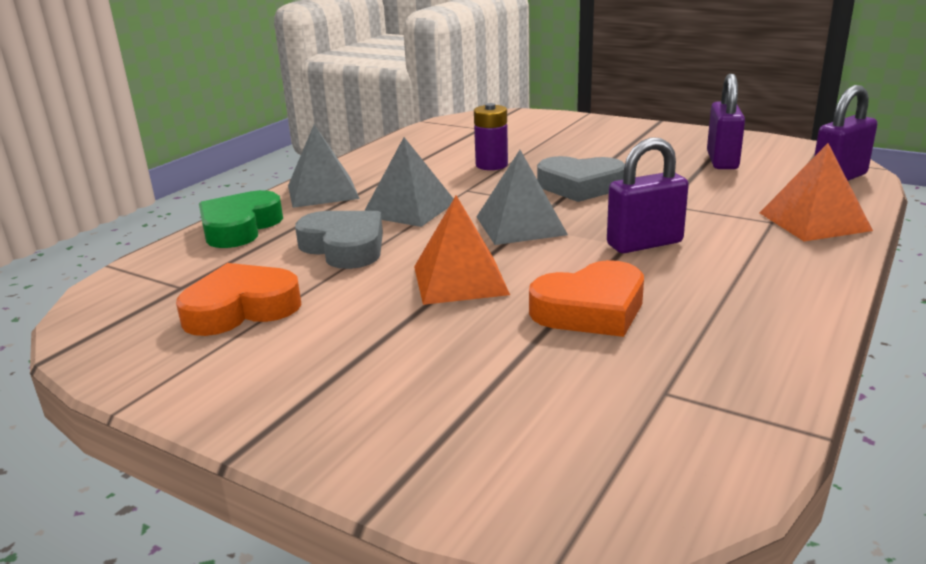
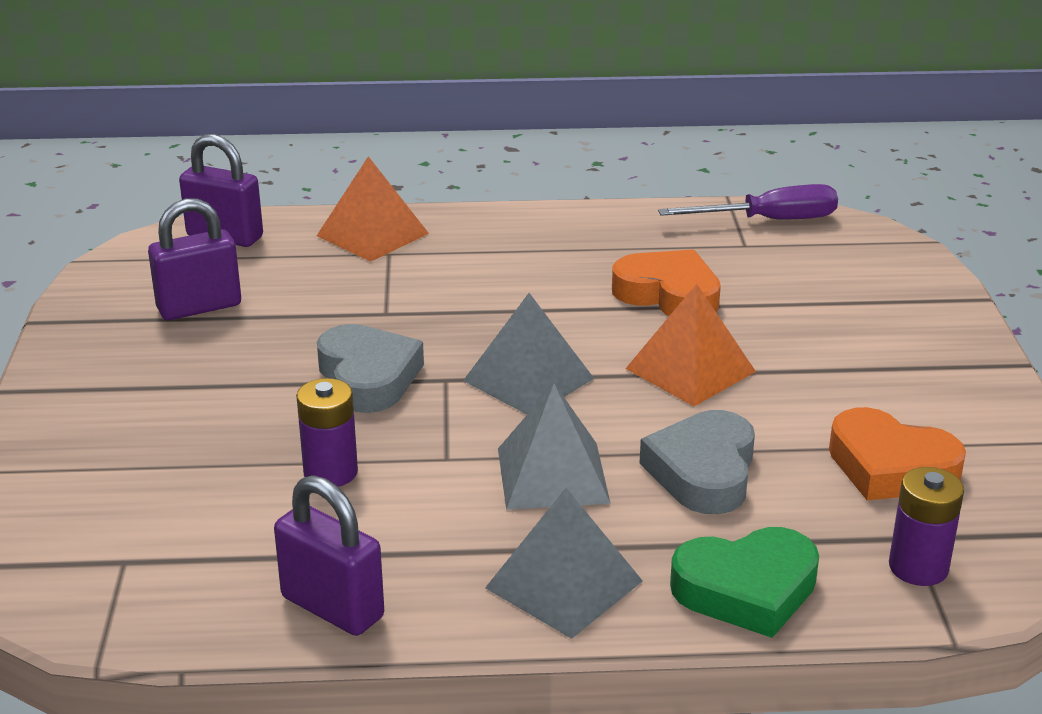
camera: 125 degrees left, 5 degrees up
purple padlock [607,137,689,253] -> purple padlock moved to [274,475,384,636]
none -> purple screwdriver [658,184,838,220]
none -> purple battery [889,467,964,586]

